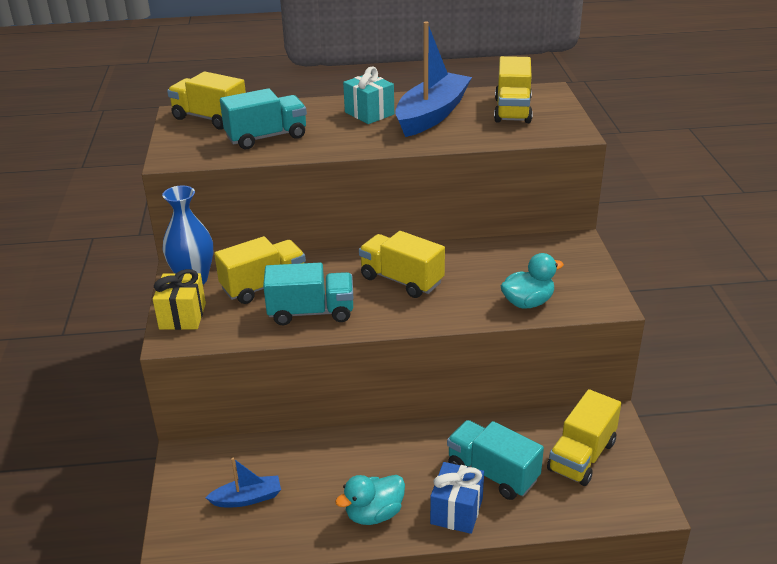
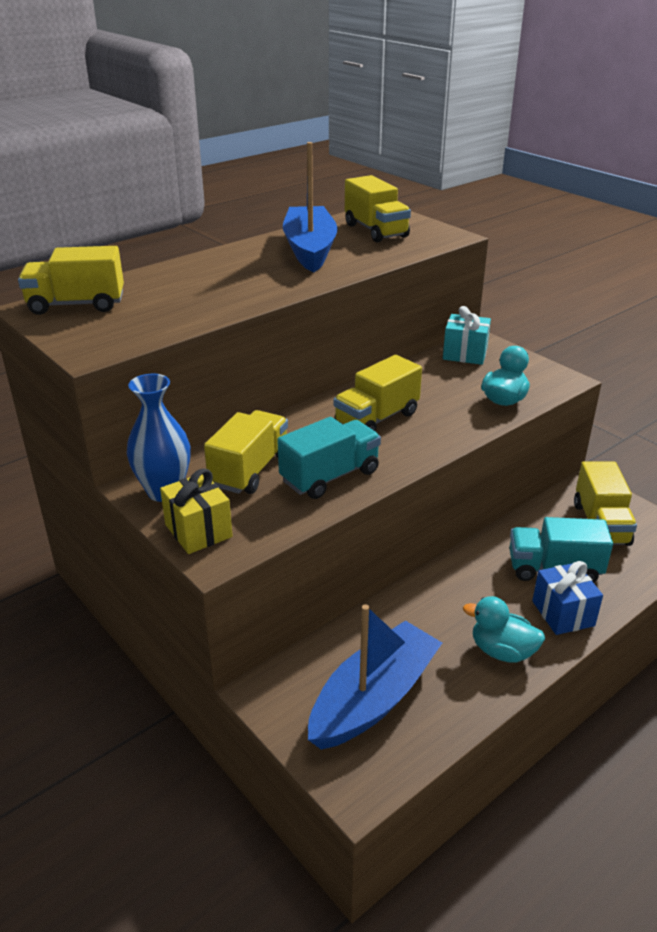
camera: 35 degrees left, 0 degrees up
blue boat [205,458,281,507] -> blue boat [308,604,442,750], size x2.03
turquoise truck [220,88,307,149] -> none
turquoise duck [335,475,405,525] -> turquoise duck turned 90 degrees clockwise [463,596,545,663]
turquoise gift [343,67,394,124] -> turquoise gift moved to [443,306,491,365]
yellow truck [359,231,445,298] -> yellow truck turned 45 degrees counterclockwise [334,355,422,431]

